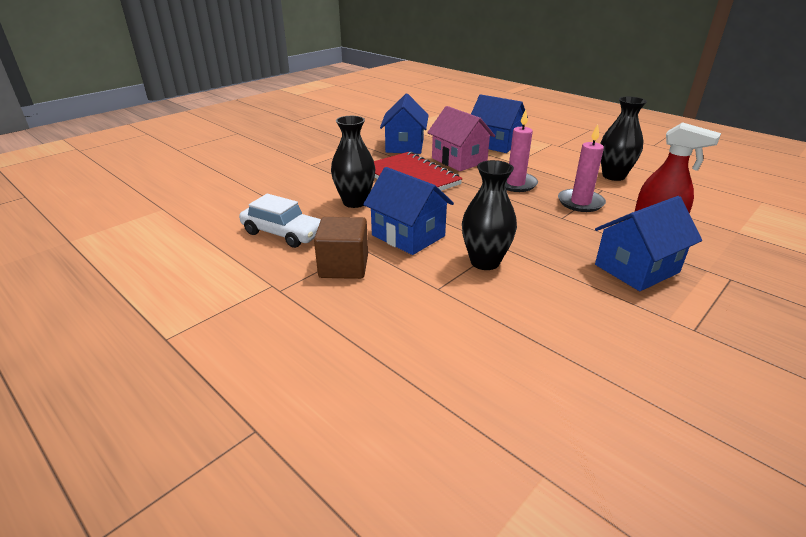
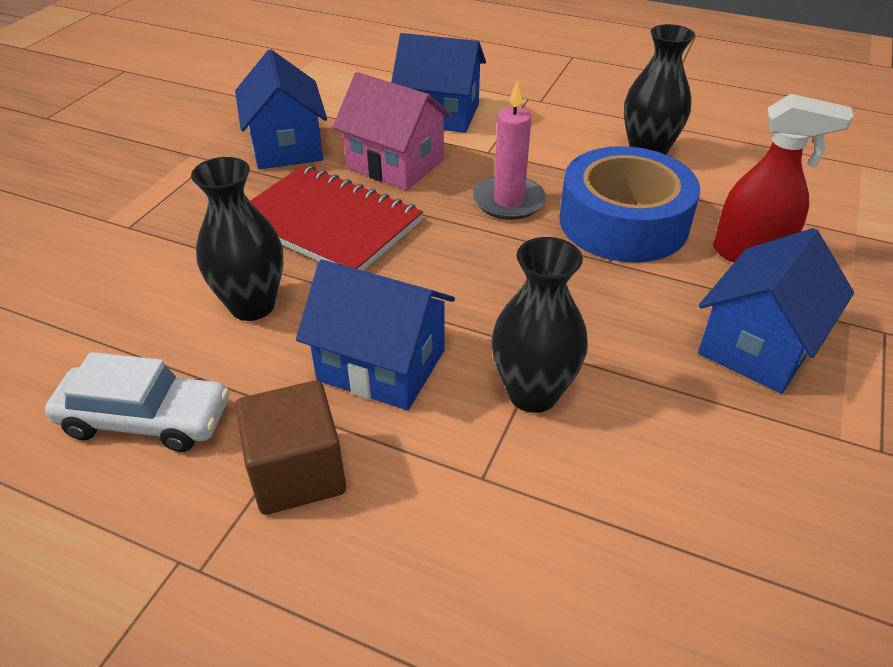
camera: 20 degrees left, 10 degrees up
pink candle [558,124,606,212] -> blue tape [560,146,700,263]

